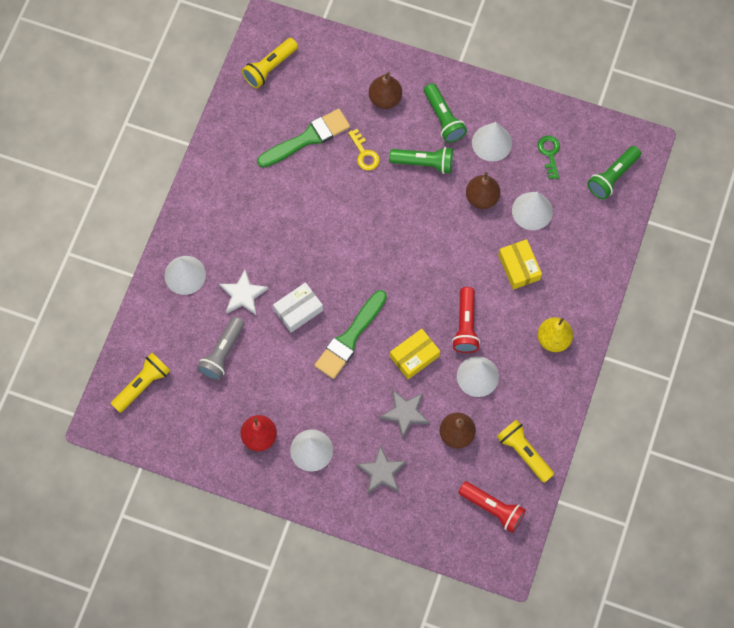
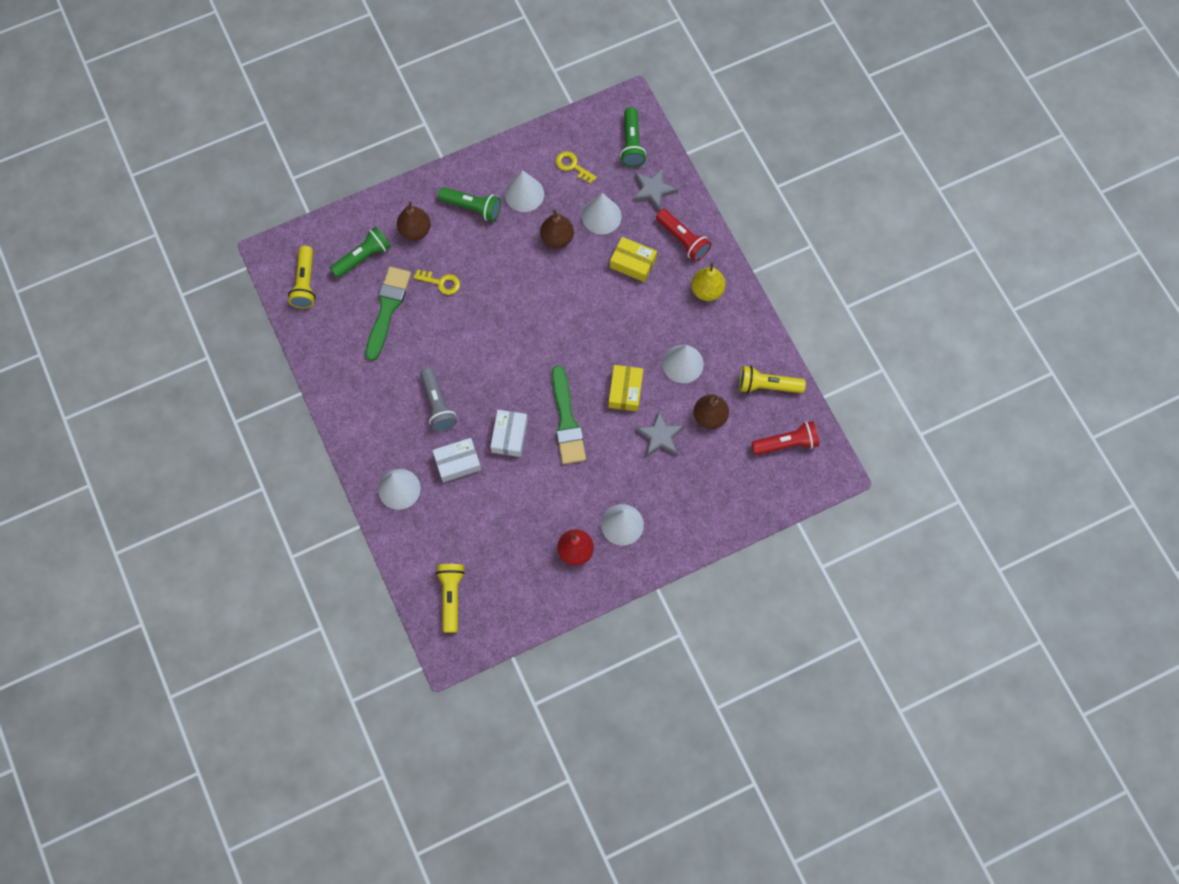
camera: 45 degrees left, 0 degrees up
grey flashlight [197,316,244,381] -> grey flashlight moved to [420,367,457,431]
white star [219,270,268,316] -> white box [432,438,481,482]
grey star [356,445,407,494] -> grey star moved to [633,168,678,211]
green flashlight [389,147,453,174] -> green flashlight moved to [330,227,391,278]
red flashlight [452,287,480,353] -> red flashlight moved to [656,209,711,262]
green key [538,136,560,179] -> yellow key [556,151,597,184]

